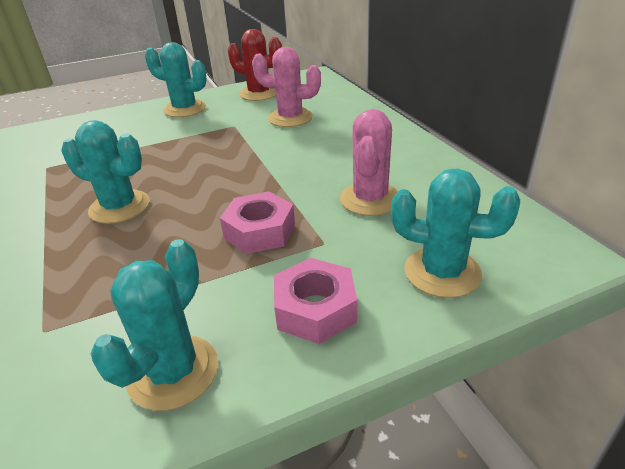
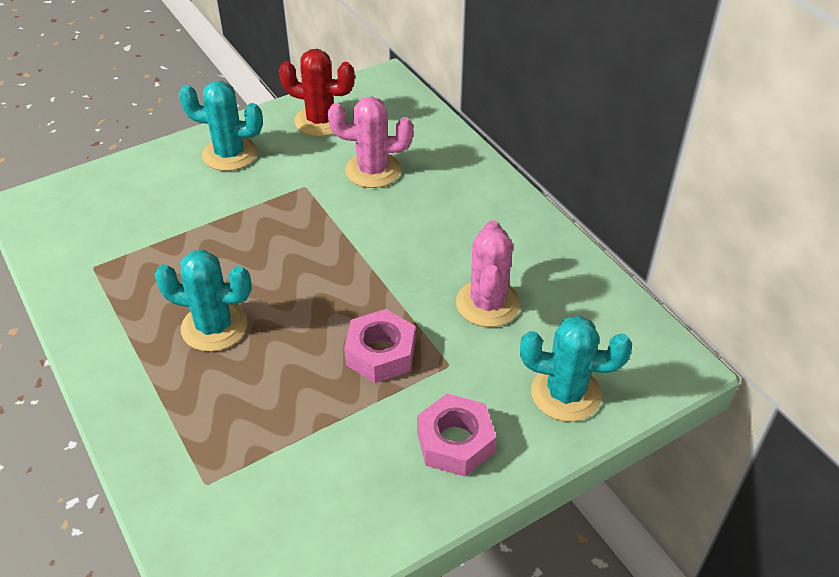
camera: 10 degrees left, 10 degrees up
turquoise cactus [91,239,218,411] -> none

